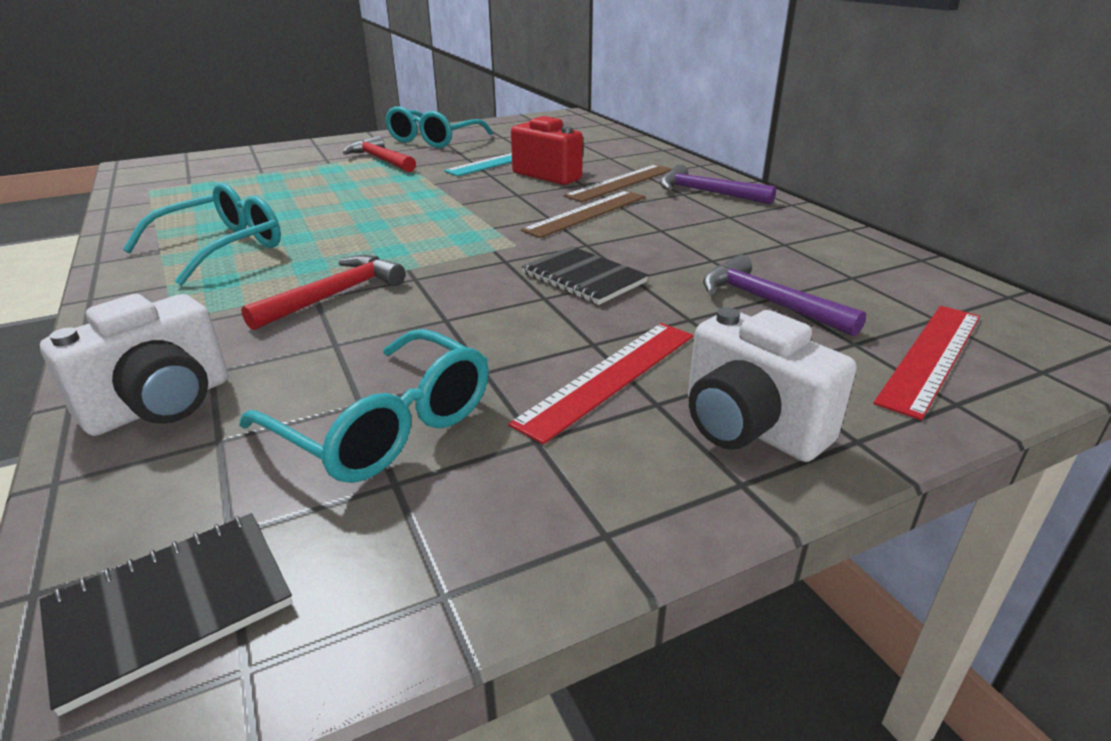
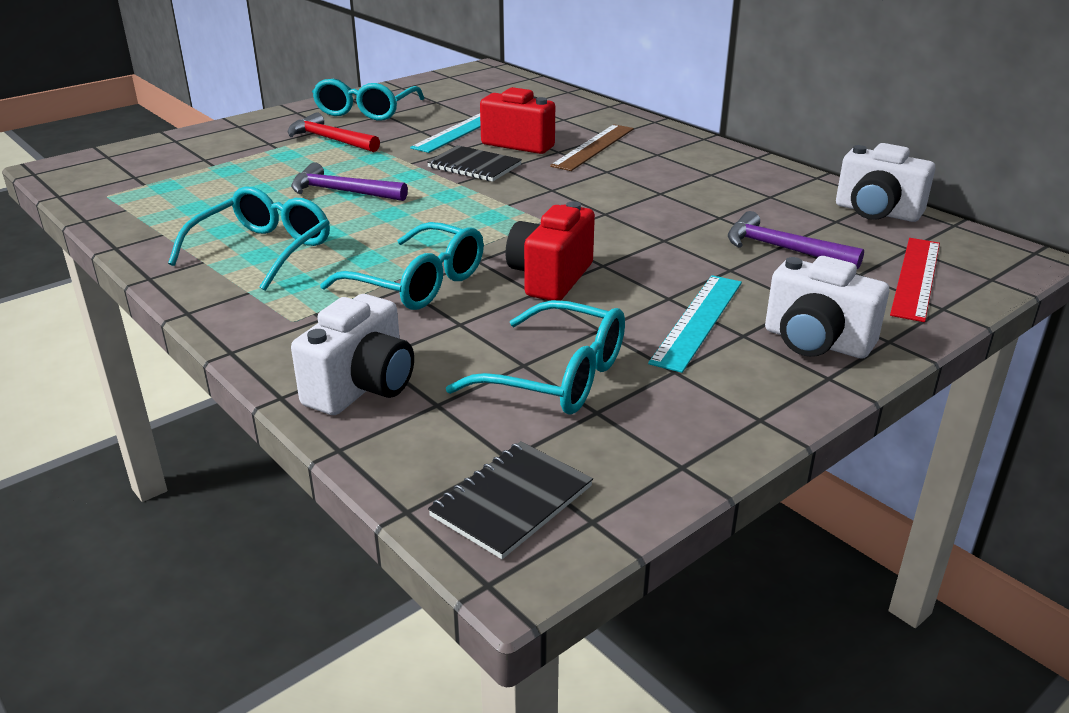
camera: 15 degrees left, 0 degrees up
red hammer [241,255,405,330] -> turquoise glasses [320,222,484,310]
red ruler [508,323,694,444] -> turquoise ruler [648,275,742,373]
brown ruler [521,191,646,238] -> none
black notebook [522,246,649,305] -> black notebook moved to [427,145,522,182]
purple hammer [660,164,776,204] -> purple hammer moved to [291,162,408,201]
none -> red camera [505,201,595,301]
none -> white camera [836,143,935,222]

